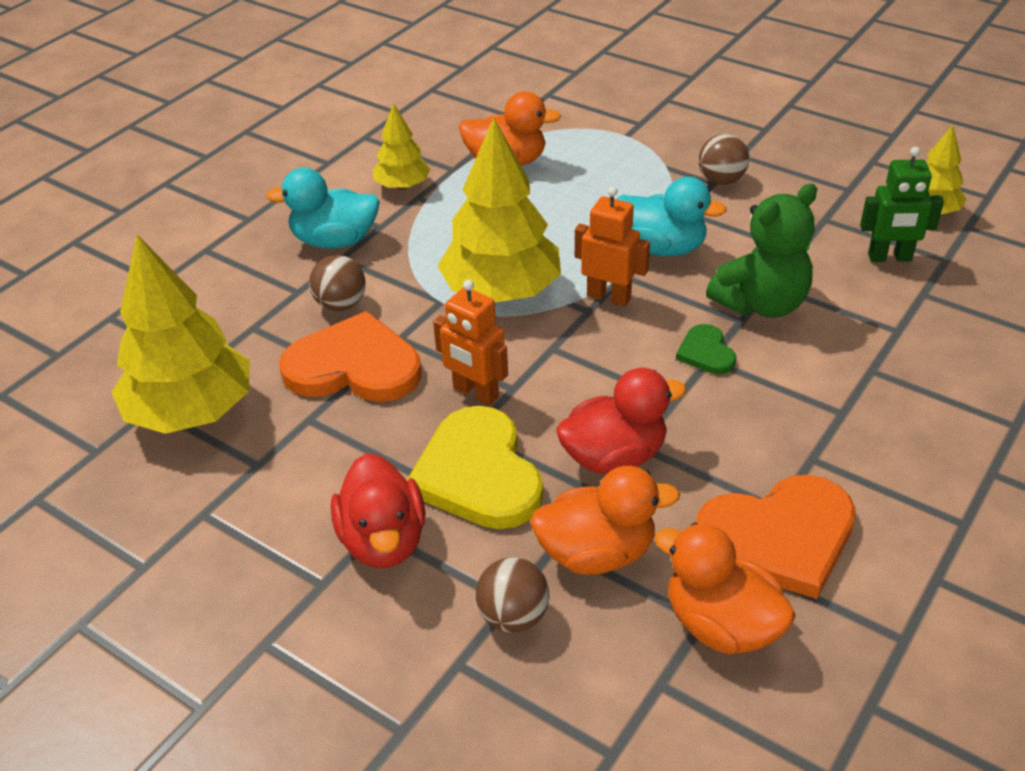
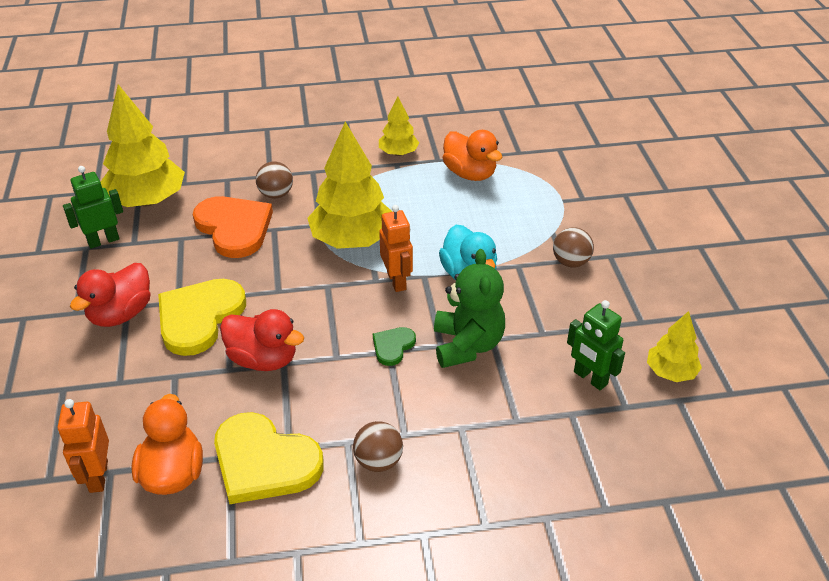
camera: 45 degrees right, 0 degrees up
turquoise duck [266,168,380,248] -> none
orange robot [433,279,508,406] -> orange robot moved to [58,399,109,493]
brown ball [476,557,549,633] -> brown ball moved to [353,421,403,472]
orange duck [530,466,680,575] -> none
orange heart [696,475,856,599] -> yellow heart [214,412,324,504]
green teddy bear [706,183,817,318] -> green teddy bear turned 105 degrees counterclockwise [434,249,505,368]
none -> green robot [63,166,123,249]

